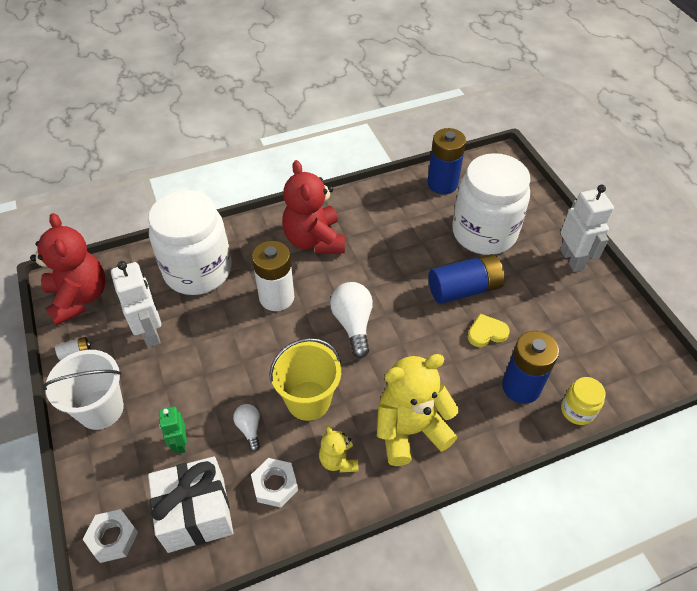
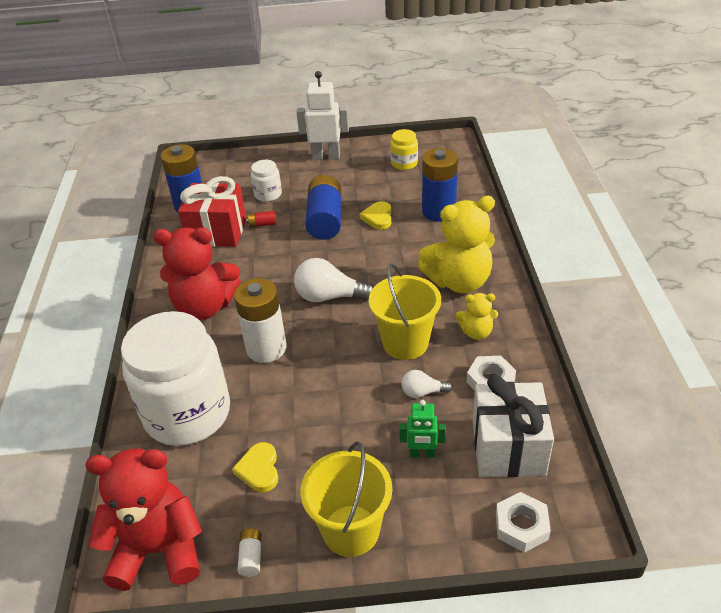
camera: 70 degrees left, 10 degrees down
white bucket [42,350,124,430] -> yellow bucket [301,442,392,557]
white robot [111,261,161,348] -> yellow heart [232,442,278,492]
yellow teddy bear [377,354,459,466] -> yellow teddy bear turned 105 degrees counterclockwise [418,196,495,293]
white jar [452,153,530,255] -> white jar [251,160,282,202], size x0.43
yellow jar [561,377,606,425] -> yellow jar moved to [390,129,418,170]
none -> red gift [178,176,246,247]
none -> red battery [247,211,276,228]

